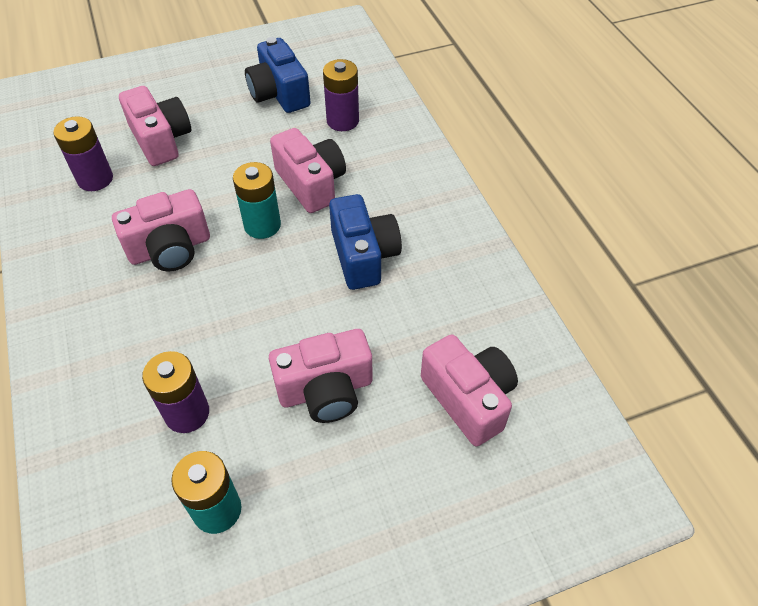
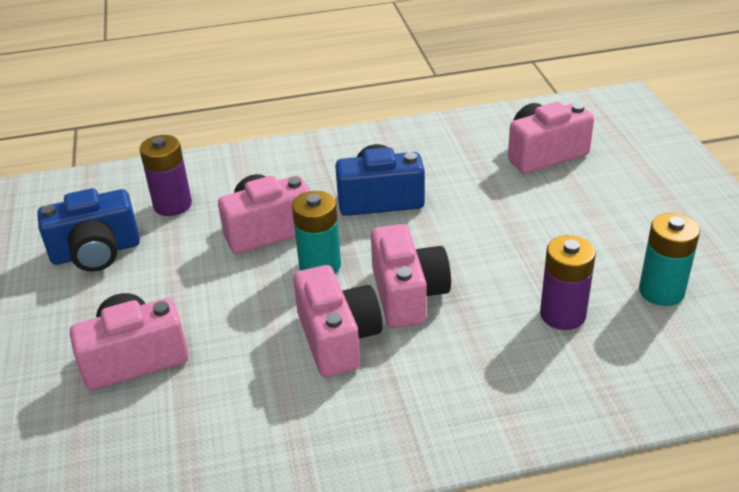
camera: 80 degrees left, 15 degrees down
purple battery [53,116,113,191] -> none
pink camera [269,329,373,423] -> pink camera moved to [371,224,451,328]

